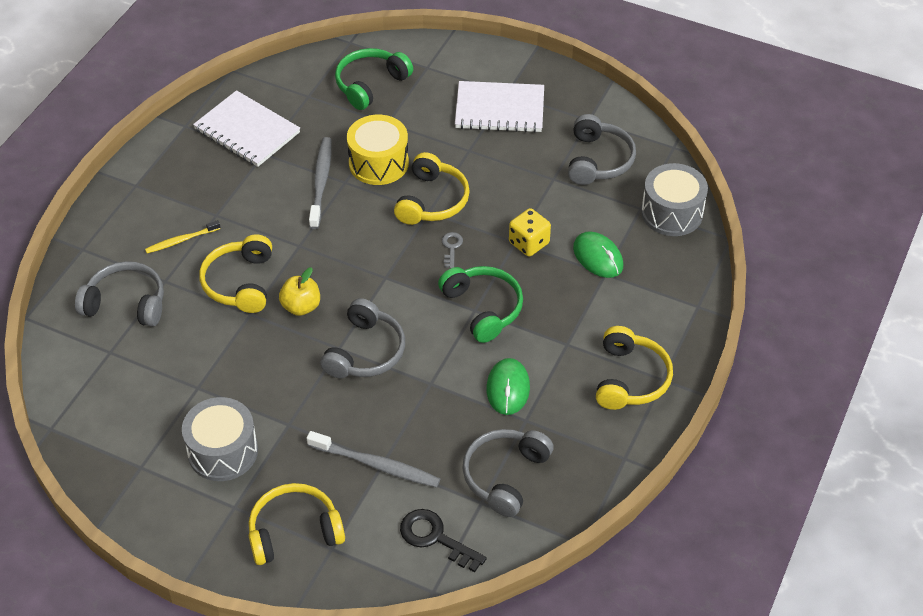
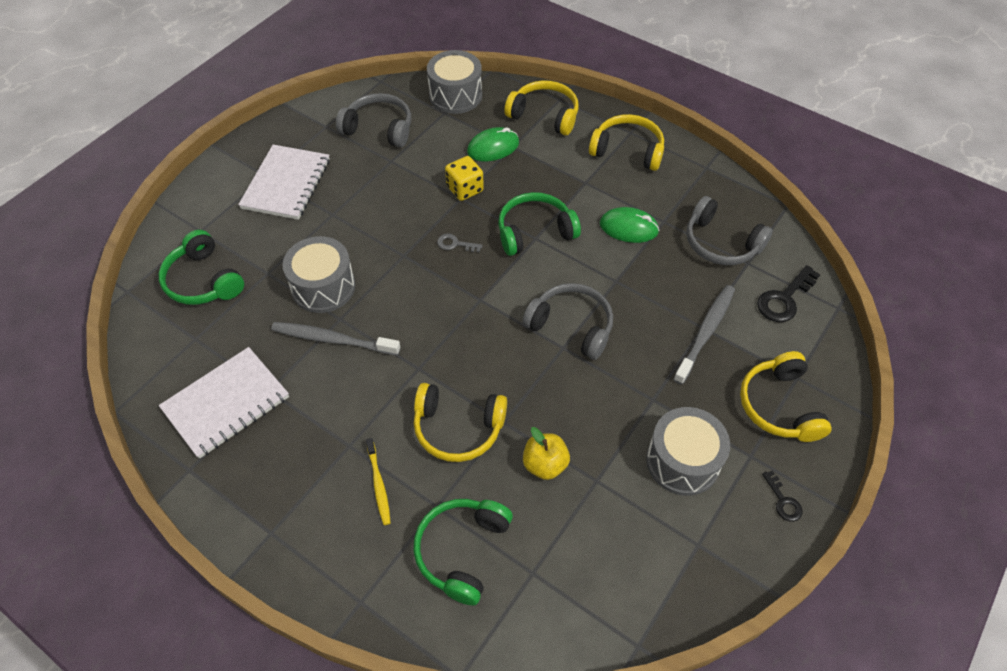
camera: 80 degrees left, 5 degrees up
grey headphones [75,261,164,327] -> green headphones [413,499,513,605]
yellow apple [279,267,320,316] -> yellow apple moved to [523,427,570,480]
yellow drum [347,115,409,185] -> grey drum [282,236,355,313]
yellow headphones [394,152,470,225] -> yellow headphones moved to [504,80,578,135]
none -> black key [762,470,803,522]

